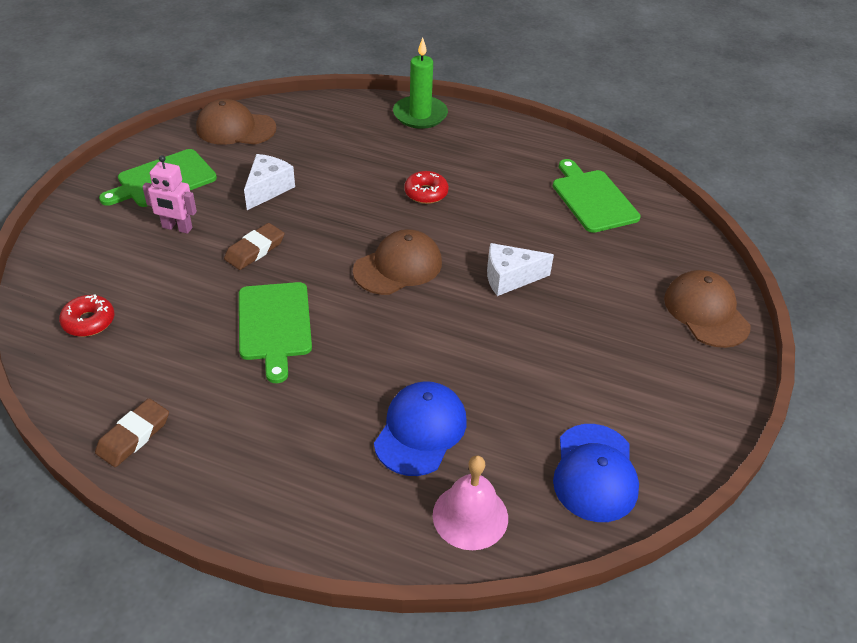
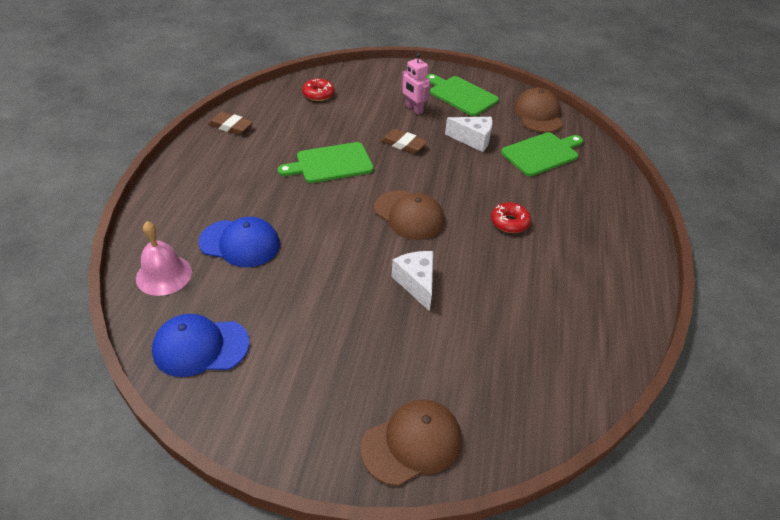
camera: 80 degrees right, 0 degrees up
pink robot [142,155,197,234] -> pink robot turned 45 degrees counterclockwise [401,53,430,115]
green candle [393,38,448,129] -> none
green cutting board [553,159,641,233] -> green cutting board moved to [501,132,583,176]

